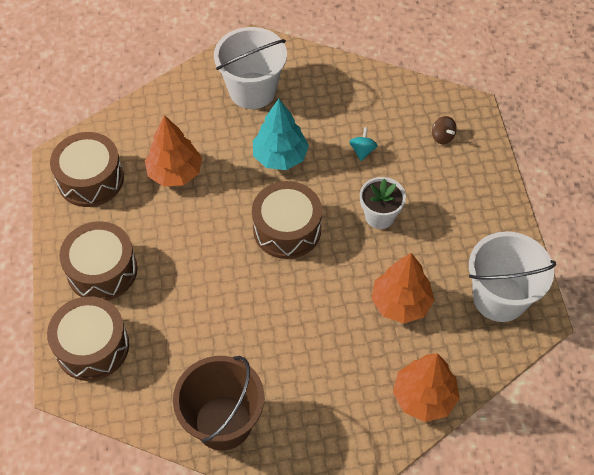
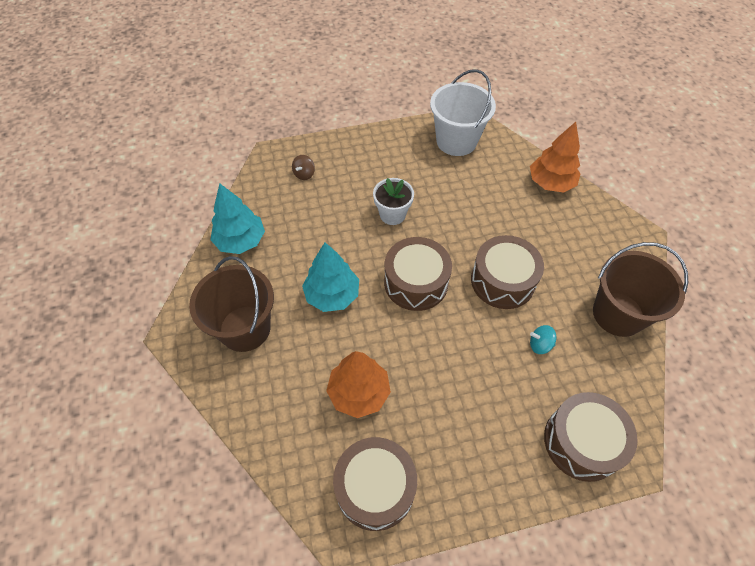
camera: 95 degrees left, 0 degrees up
brown drum [59,221,137,301] -> brown drum moved to [471,235,544,309]
white bucket [214,27,287,109] -> brown bucket [189,256,274,352]
turquoise spinning top [349,127,378,161] -> turquoise spinning top moved to [530,325,556,354]
orange tree [372,253,434,324] -> none
brown spinning top [432,116,457,144] -> brown spinning top turned 150 degrees clockwise [292,155,315,180]
none -> turquoise tree [210,183,265,254]

